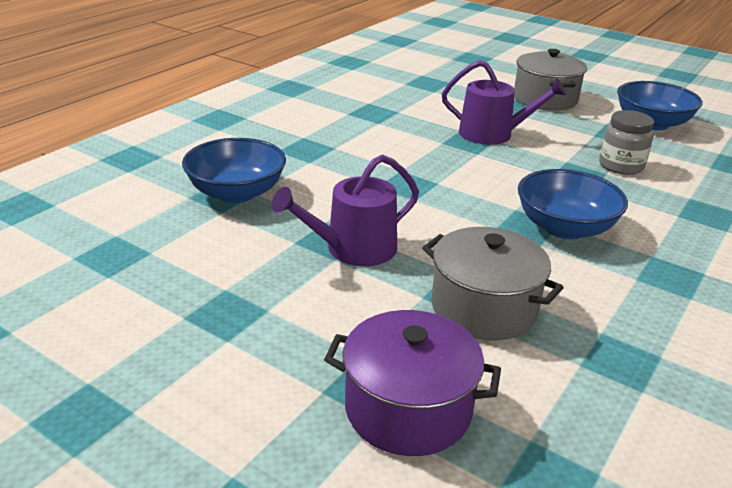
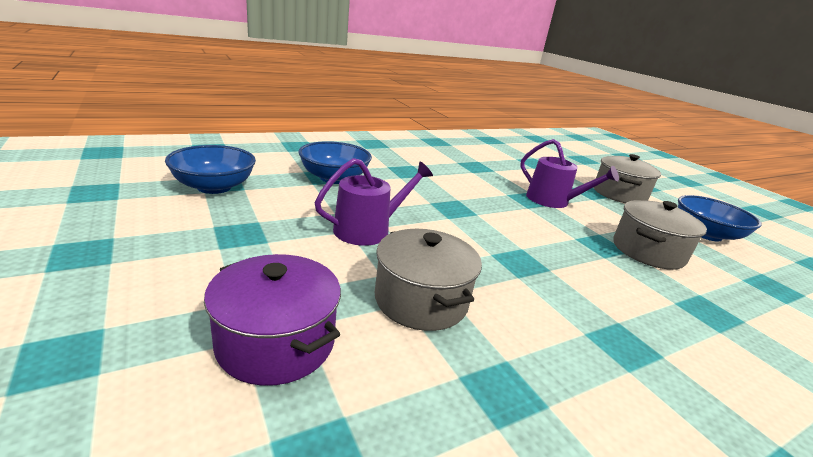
camera: 25 degrees right, 5 degrees down
purple watering can [272,154,419,266] -> purple watering can turned 150 degrees clockwise [315,158,433,246]
blue bowl [518,169,628,239] -> blue bowl moved to [165,145,256,194]
grey jar [599,110,654,175] -> grey pot [613,200,707,270]

